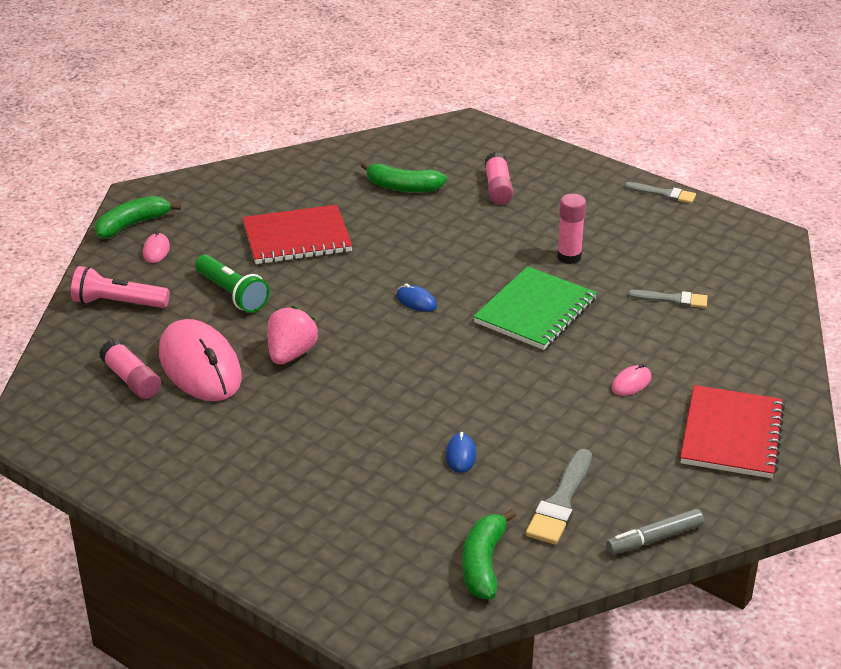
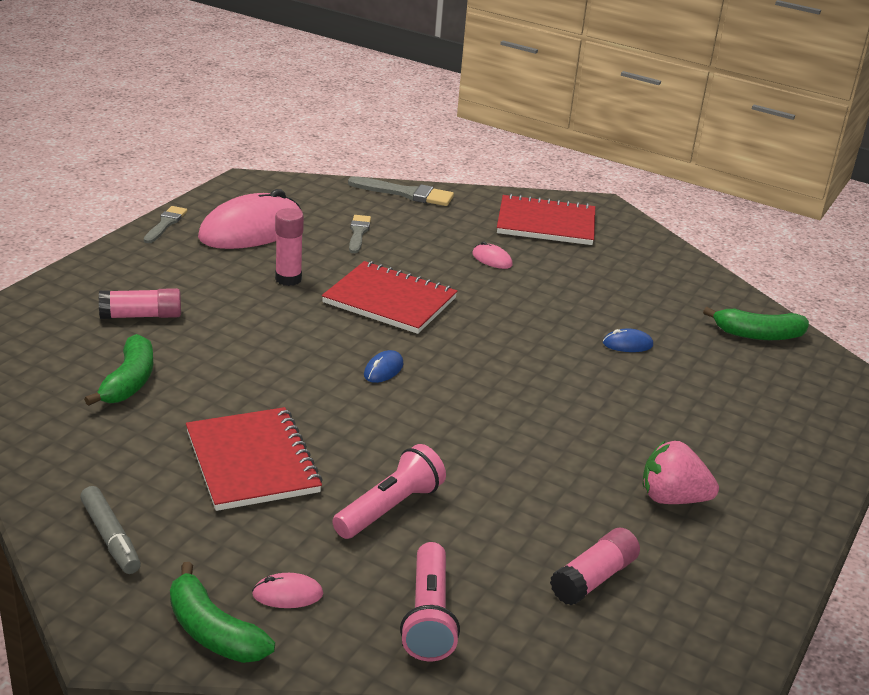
camera: 100 degrees left, 5 degrees down
pink mouse [159,319,242,401] -> pink mouse moved to [198,189,303,249]
green flashlight [195,255,270,313] -> pink flashlight [332,444,446,539]
pink strawberry [267,306,318,365] -> pink strawberry moved to [643,440,719,504]
green notebook [473,266,597,350] -> red notebook [322,261,458,334]
grey brush [526,449,592,545] -> grey brush moved to [348,176,454,206]
grey marker [606,509,704,555] -> grey marker moved to [80,486,141,574]

